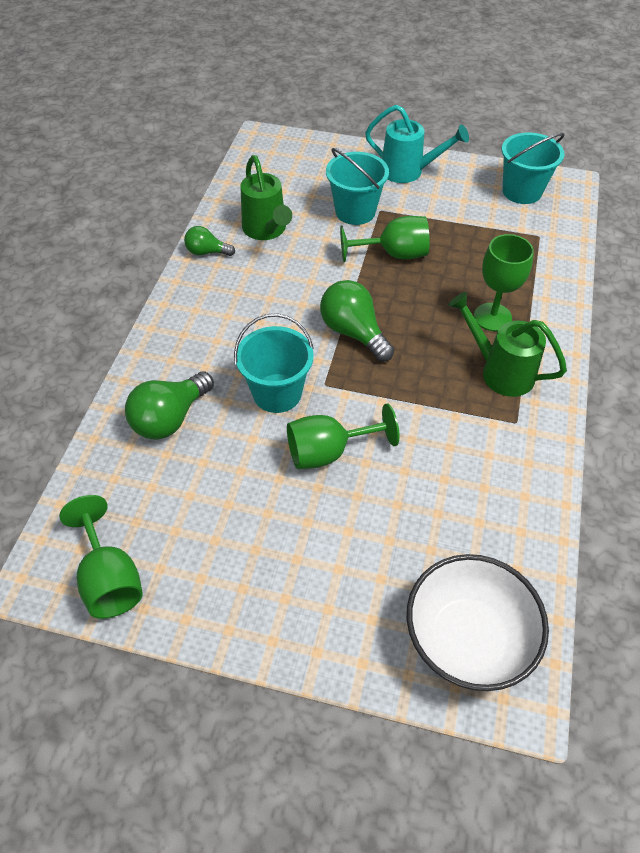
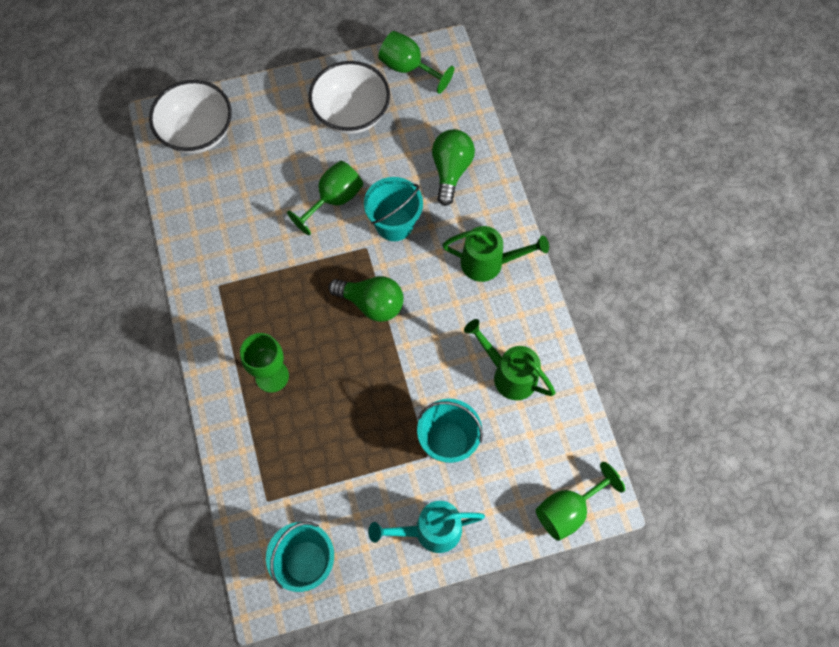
camera: 150 degrees right, 15 degrees up
green light bulb [184,226,235,256] -> none
green goblet [340,216,430,262] -> green goblet moved to [535,462,625,541]
green watering can [448,292,567,397] -> green watering can moved to [442,226,549,282]
none -> white bowl [309,61,390,134]

